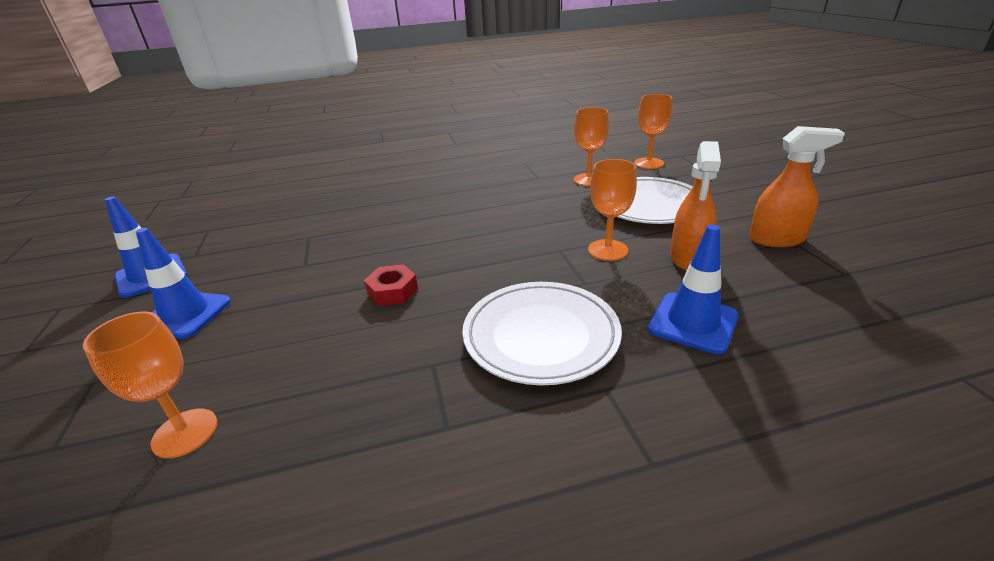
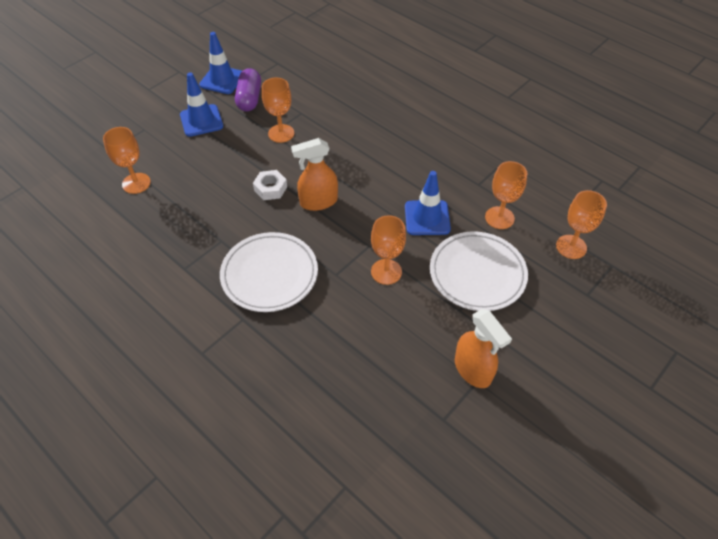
camera: 55 degrees right, 20 degrees up
red nut [364,264,418,306] -> white nut [253,170,287,200]
blue traffic cone [648,224,739,354] -> blue traffic cone moved to [405,171,451,235]
orange spray bottle [670,141,721,270] -> orange spray bottle moved to [291,138,338,211]
none -> purple capsule [235,68,261,111]
none -> orange goblet [262,78,294,143]

